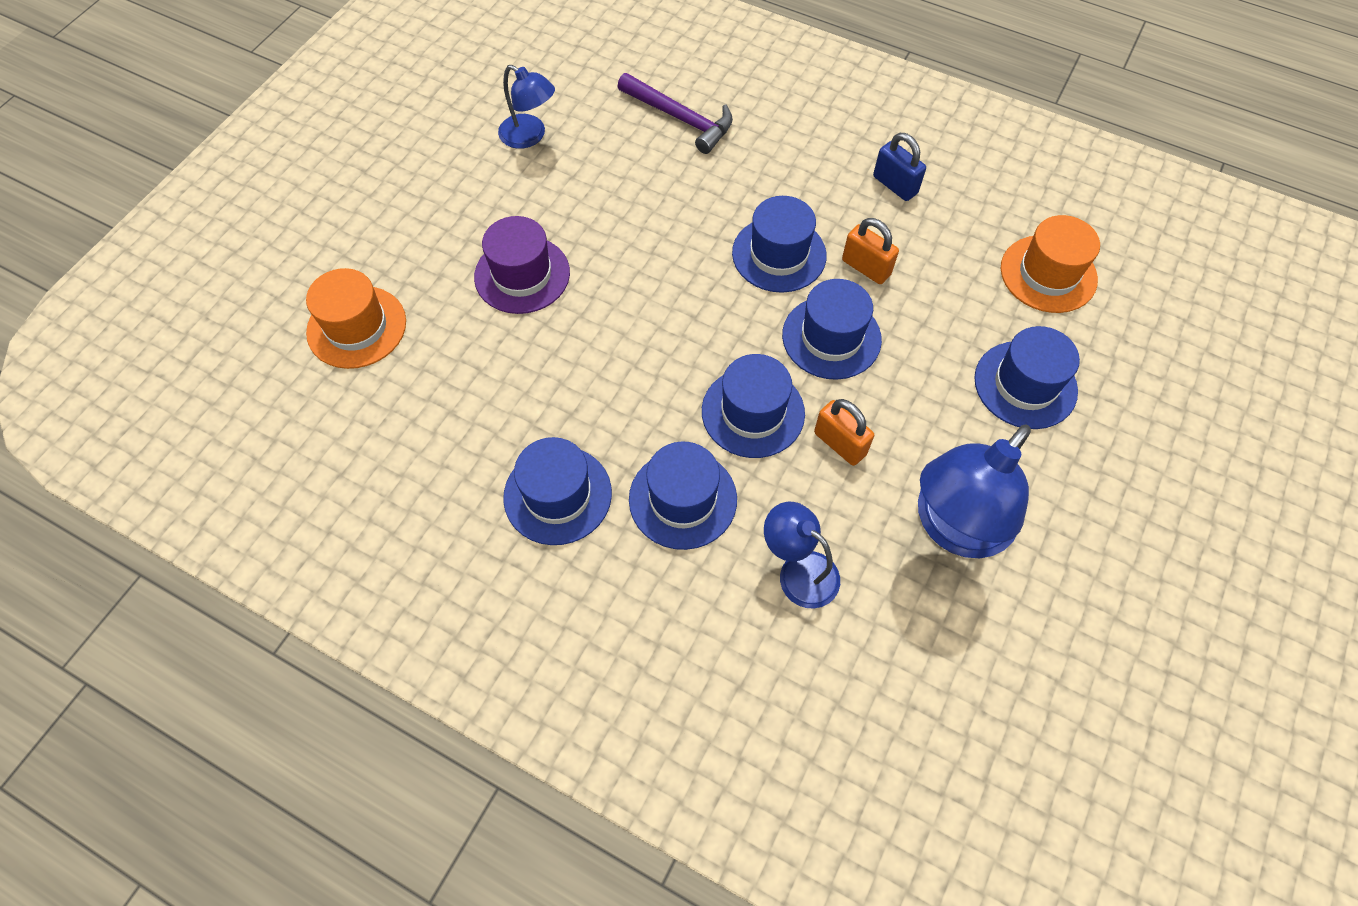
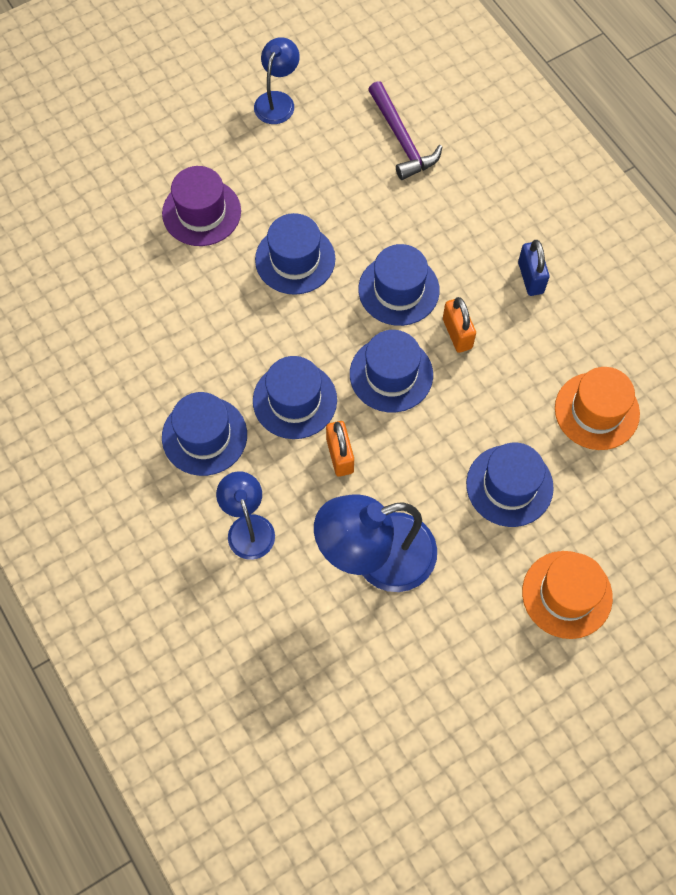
camera: 30 degrees right, 5 degrees up
orange hat [306,268,406,369] -> orange hat moved to [522,551,613,639]
blue lamp [498,65,555,149] -> blue lamp turned 135 degrees counterclockwise [254,37,300,124]
blue hat [503,437,612,545] -> blue hat moved to [255,213,335,295]

